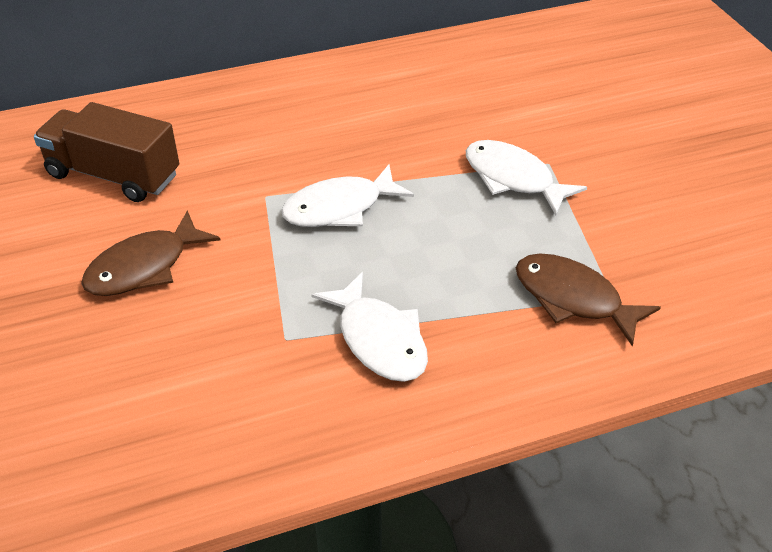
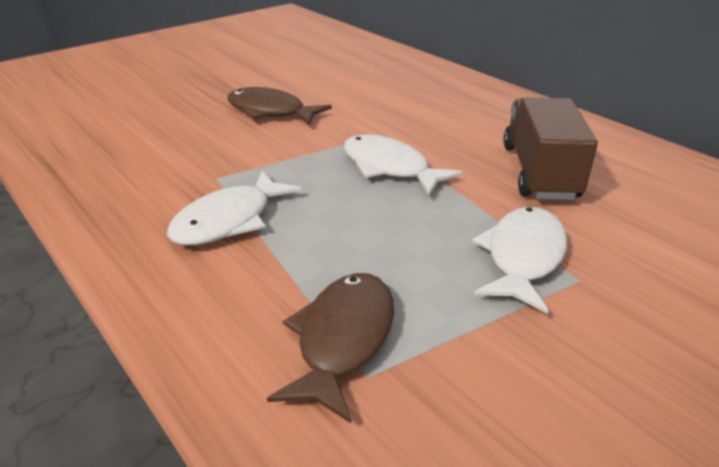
camera: 70 degrees right, 10 degrees down
brown truck [34,102,179,202] -> brown truck moved to [503,97,598,200]

